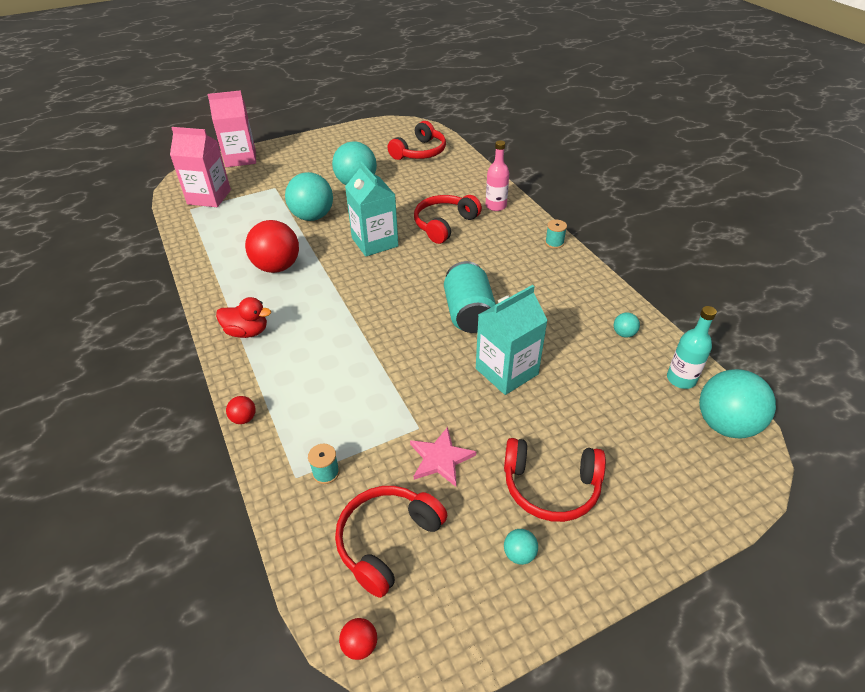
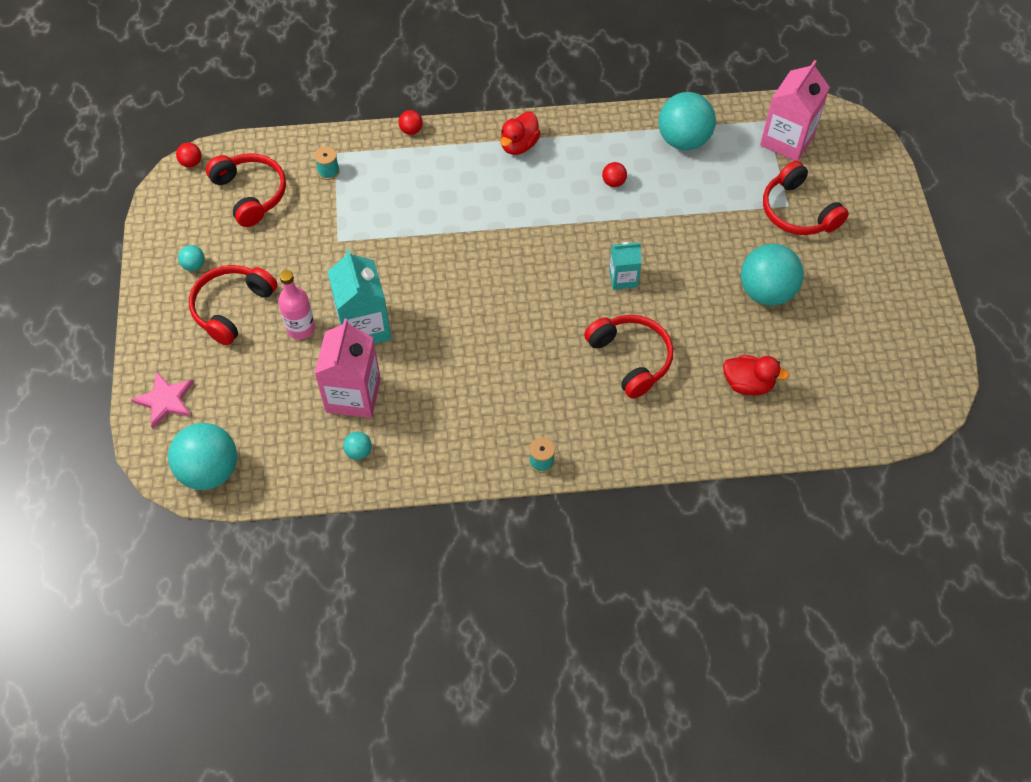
camera: 110 degrees right, 15 degrees up
pink carton [207,90,256,167] -> pink carton moved to [315,319,381,418]
red ball [245,220,299,273] -> red ball [602,162,627,187], size x0.43
turquoise ball [285,172,333,221] -> turquoise ball moved to [658,92,716,150]
turquoise carton [345,161,398,257] -> turquoise carton [609,242,642,290], size x0.57
red headphones [388,121,446,160] -> red headphones moved to [763,161,849,235]
pink star [410,427,476,487] -> pink star moved to [131,372,194,429]
turquoise can [444,261,496,333] -> none
pink bottle [485,140,509,211] -> pink bottle moved to [278,270,315,340]
turquoise bottle [667,306,717,389] -> none
none -> red duck [723,355,789,395]

